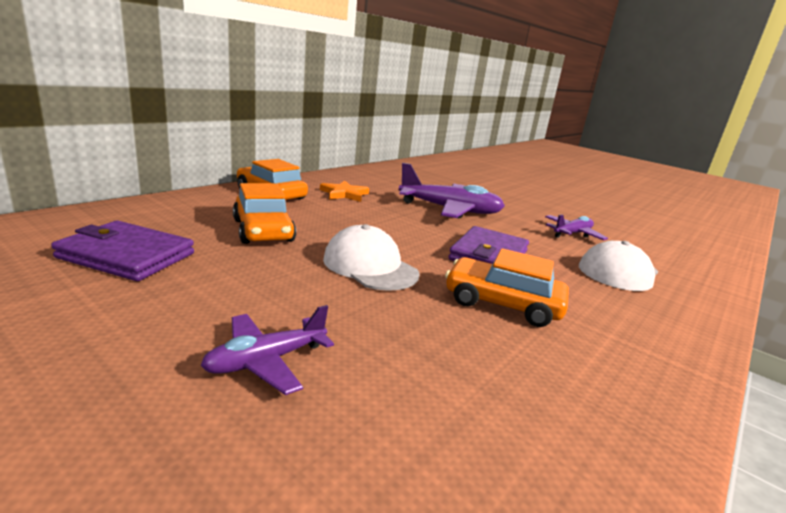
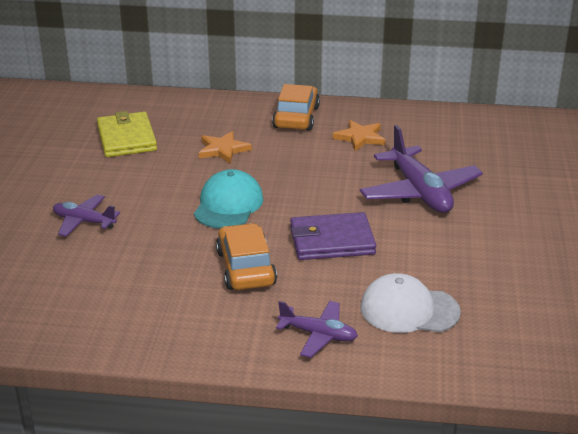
camera: 60 degrees right, 10 degrees up
purple wallet [51,221,194,281] -> yellow wallet [97,111,157,157]
orange car [233,183,296,244] -> orange star [199,131,252,164]
white cap [323,224,420,291] -> turquoise cap [194,169,263,229]
purple plane [545,215,608,240] -> purple plane moved to [276,301,358,358]

